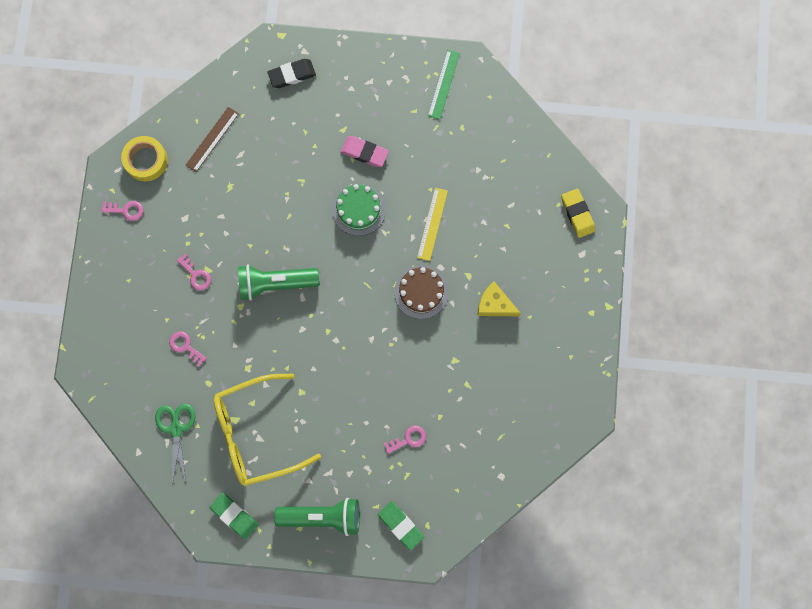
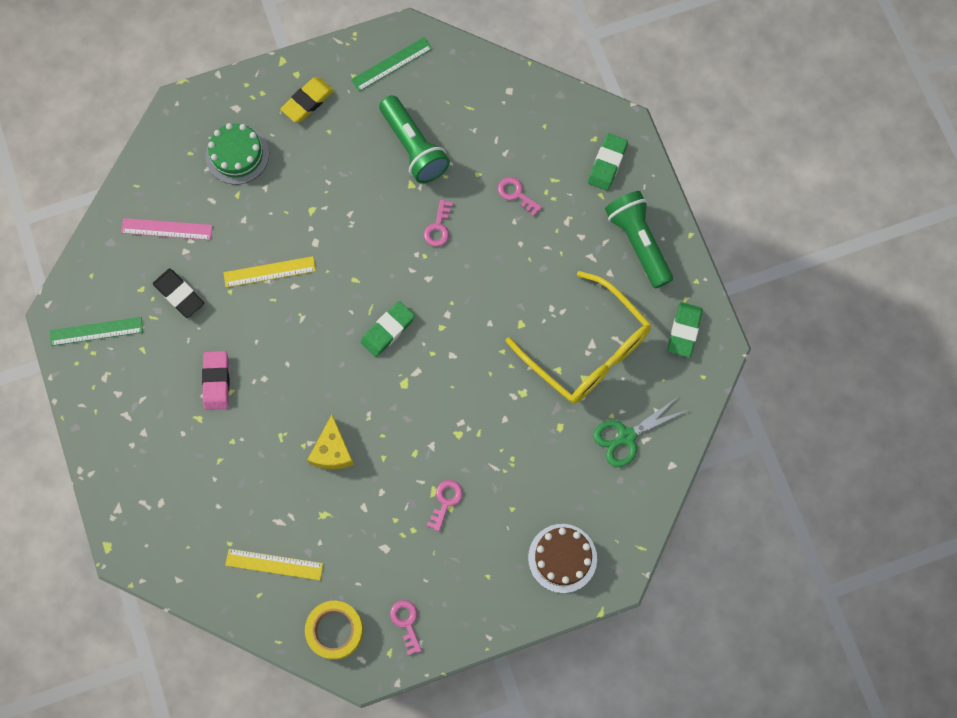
camera: 115 degrees left, 5 degrees down
pink key [169,331,207,367] -> pink key moved to [424,200,453,247]
brown ruler [186,107,239,172] -> yellow ruler [225,549,323,580]
green flashlight [238,264,320,301] -> green flashlight moved to [379,95,450,183]
black eraser [267,59,316,88] -> black eraser moved to [153,269,204,318]
green cake [332,184,386,236] -> green cake moved to [206,123,269,185]
brown cake [394,266,448,319] -> brown cake moved to [528,524,597,593]
yellow cheese [477,281,521,316] -> yellow cheese moved to [307,415,354,469]
yellow eraser [561,189,595,238] -> yellow eraser moved to [280,77,334,123]
none -> pink ruler [121,218,213,240]
none -> green ruler [351,37,433,91]
none -> green eraser [361,301,415,357]

